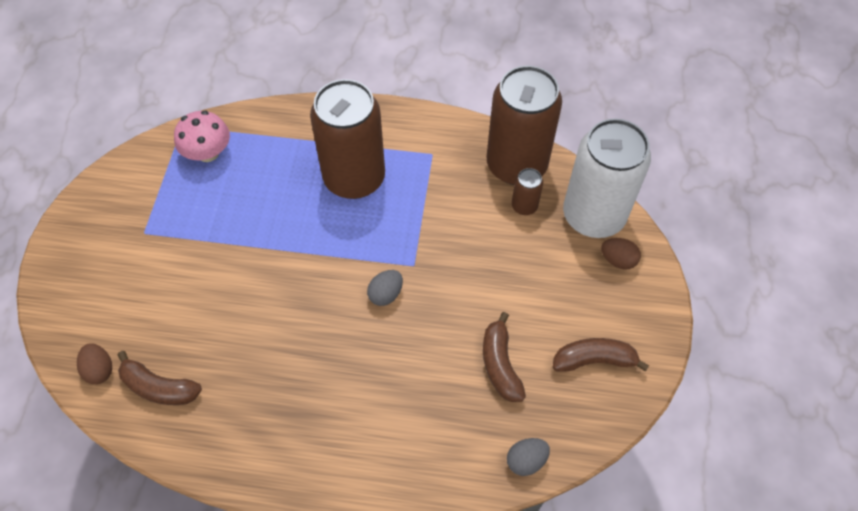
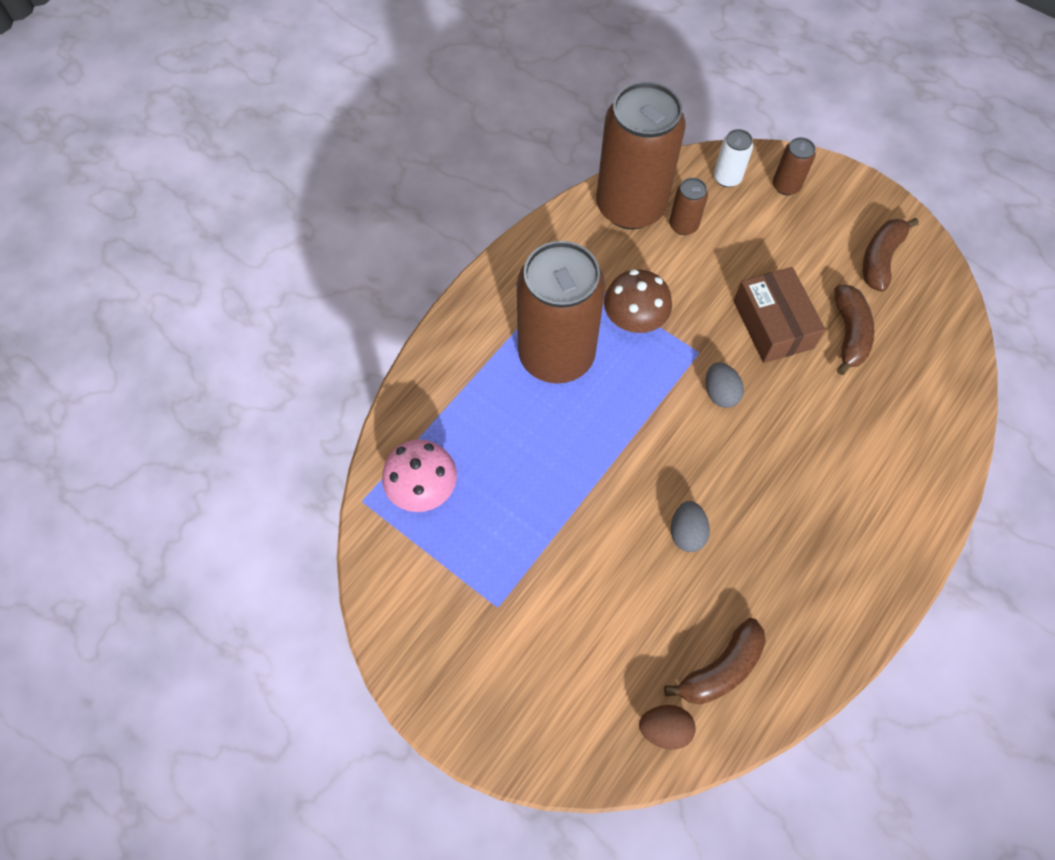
camera: 60 degrees left, 5 degrees up
brown banana [483,312,526,402] -> brown banana turned 105 degrees counterclockwise [835,285,875,375]
grey egg [507,438,550,476] -> grey egg moved to [671,501,710,552]
white can [563,118,651,238] -> white can [714,129,753,187], size x0.42
brown egg [601,238,641,270] -> brown can [773,137,816,195]
none -> brown mushroom [604,269,672,333]
none -> brown box [734,267,825,363]

